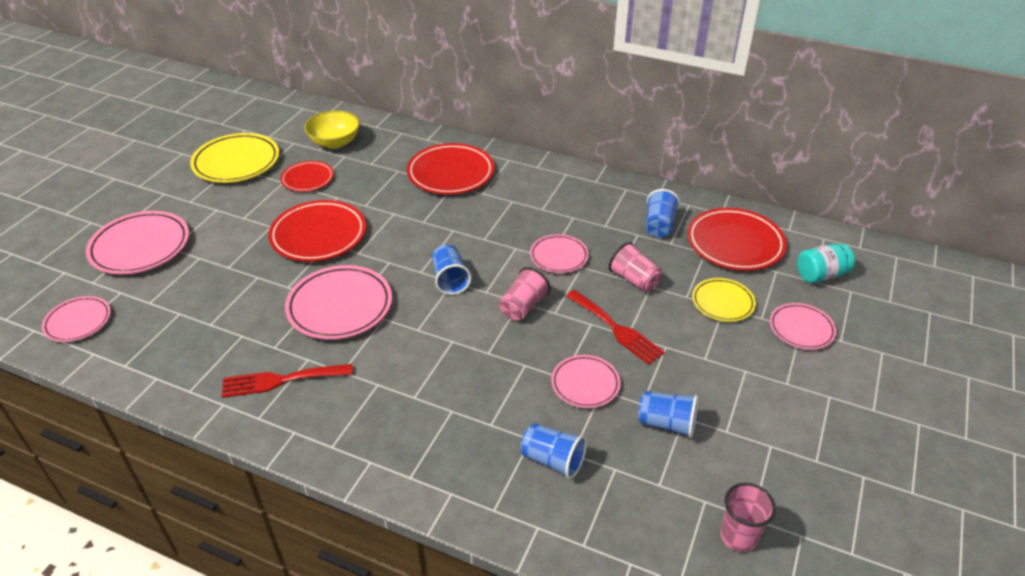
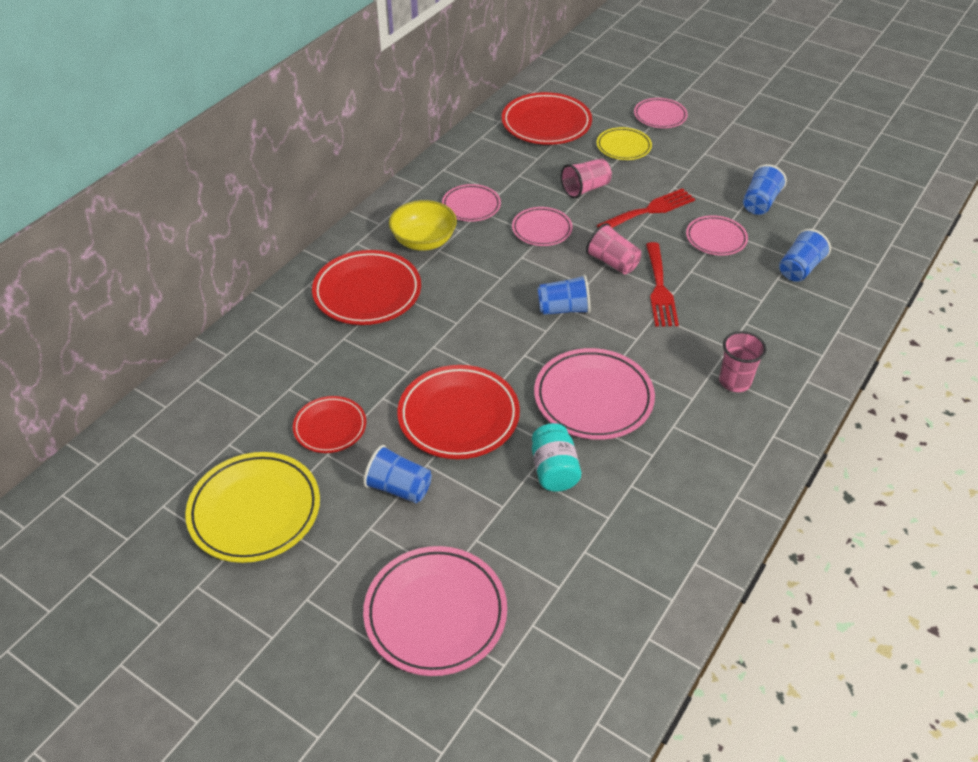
camera: 80 degrees left, 5 degrees up
pink plate [42,296,111,342] -> pink plate moved to [442,184,501,222]
red fork [222,364,353,398] -> red fork moved to [646,242,679,326]
yellow bowl [304,110,360,149] -> yellow bowl moved to [389,200,457,251]
blue cup [645,189,680,238] -> blue cup moved to [363,445,432,503]
pink cup [720,483,776,552] -> pink cup moved to [719,331,767,392]
turquoise jar [797,244,855,283] -> turquoise jar moved to [532,423,581,492]

